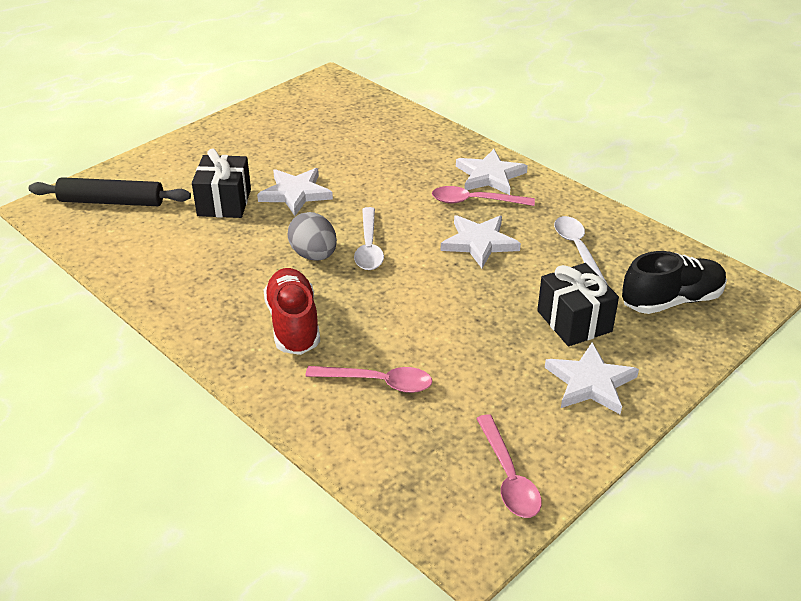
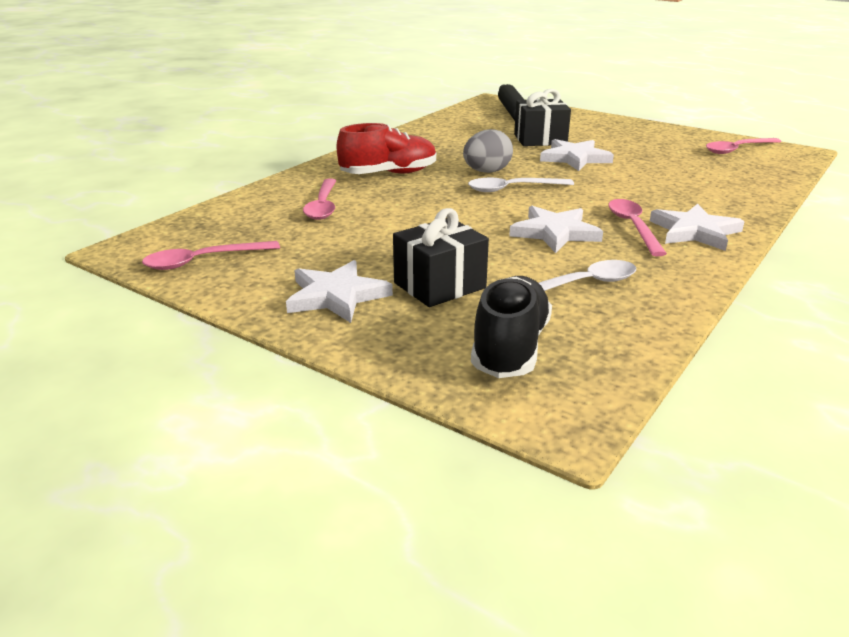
camera: 80 degrees right, 10 degrees down
black shoe [622,251,727,314] -> black shoe turned 135 degrees counterclockwise [471,276,552,378]
none -> pink spoon [706,138,781,154]

